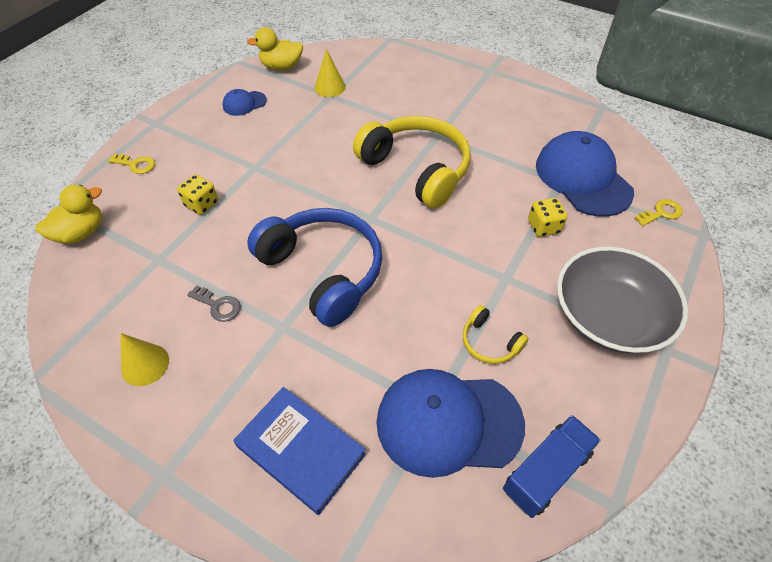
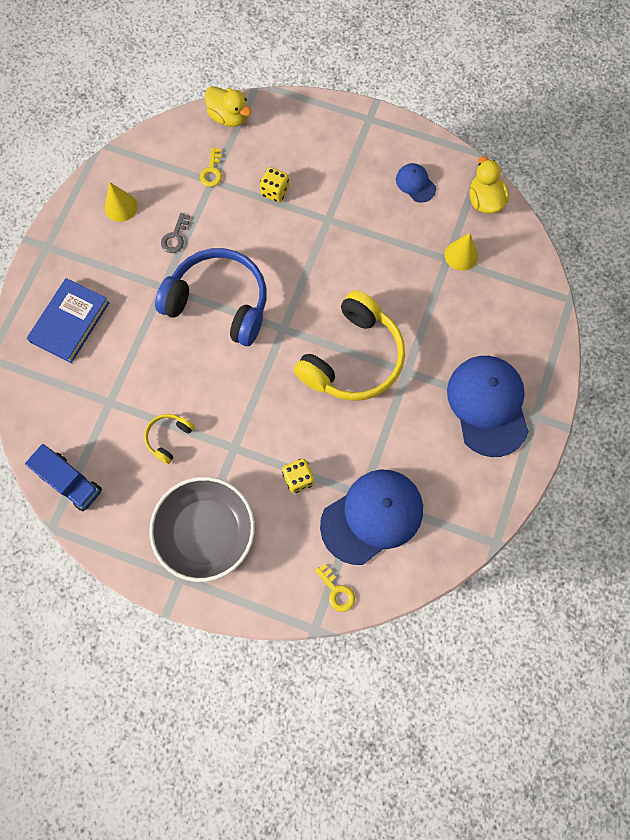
camera: 80 degrees right, 20 degrees up
yellow key [108,154,155,174] -> yellow key moved to [200,148,222,187]
blue headphones [247,208,382,327] -> blue headphones turned 105 degrees counterclockwise [155,248,267,346]
blue cap [376,369,525,478] -> blue cap moved to [447,356,529,457]

